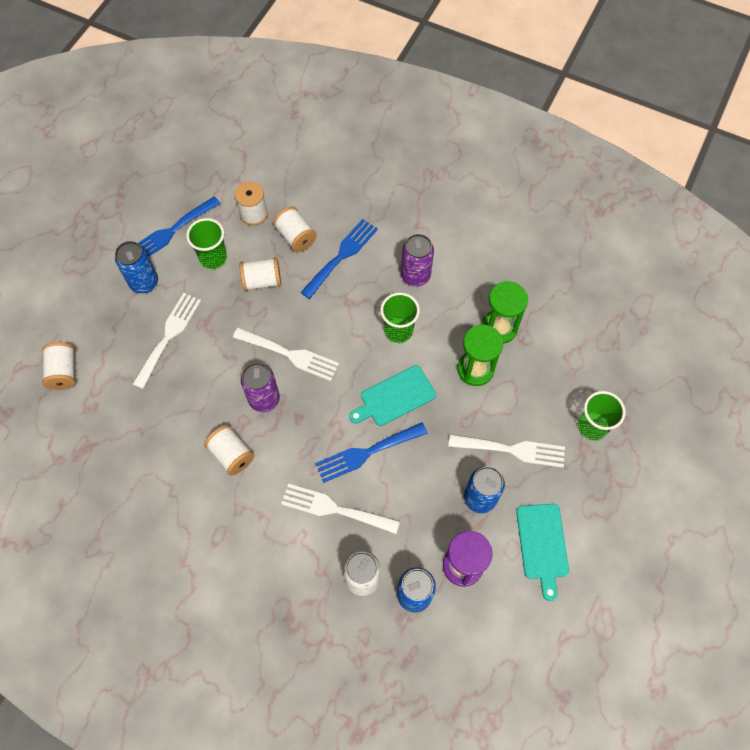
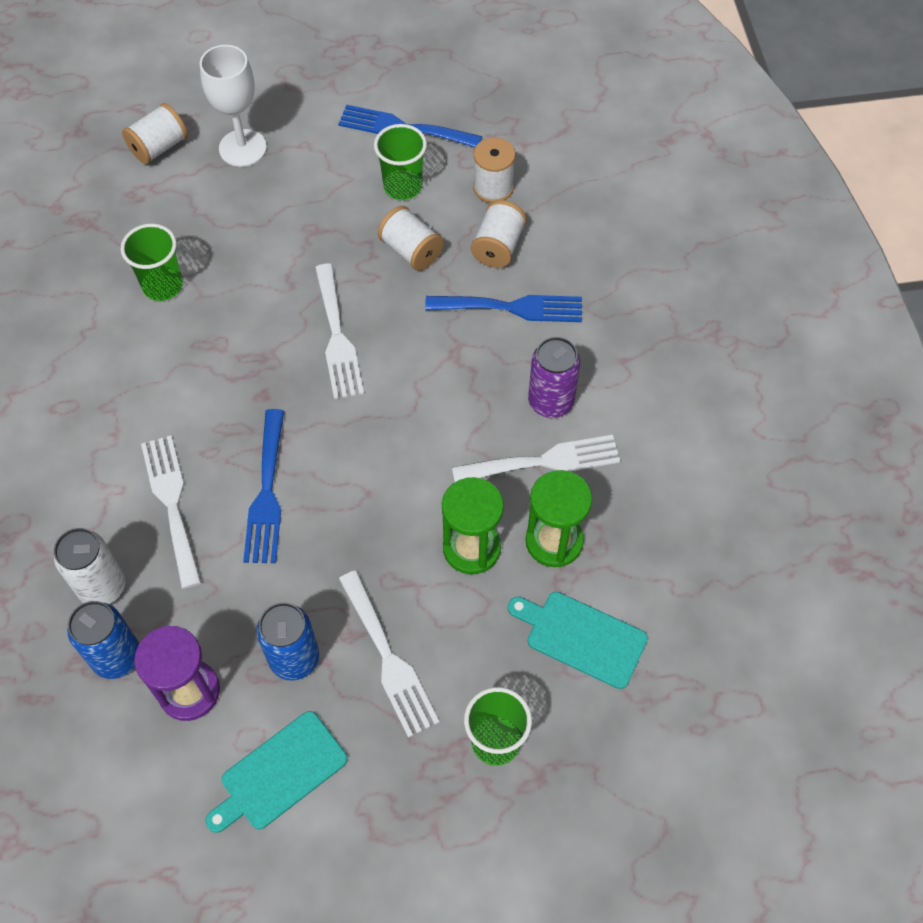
camera: 55 degrees right, 5 degrees down
blue can [115,241,158,293] -> none
white fork [132,293,201,389] -> white fork moved to [452,435,620,482]
white spool [204,425,255,476] -> none
purple can [241,363,280,412] -> none
blue fork [315,423,428,483] -> blue fork turned 120 degrees counterclockwise [243,409,284,563]
turquoise cutting board [349,365,436,426] -> turquoise cutting board moved to [508,592,648,689]
green cup [380,292,420,343] -> green cup moved to [121,224,183,301]
none -> white goblet [200,45,267,167]

